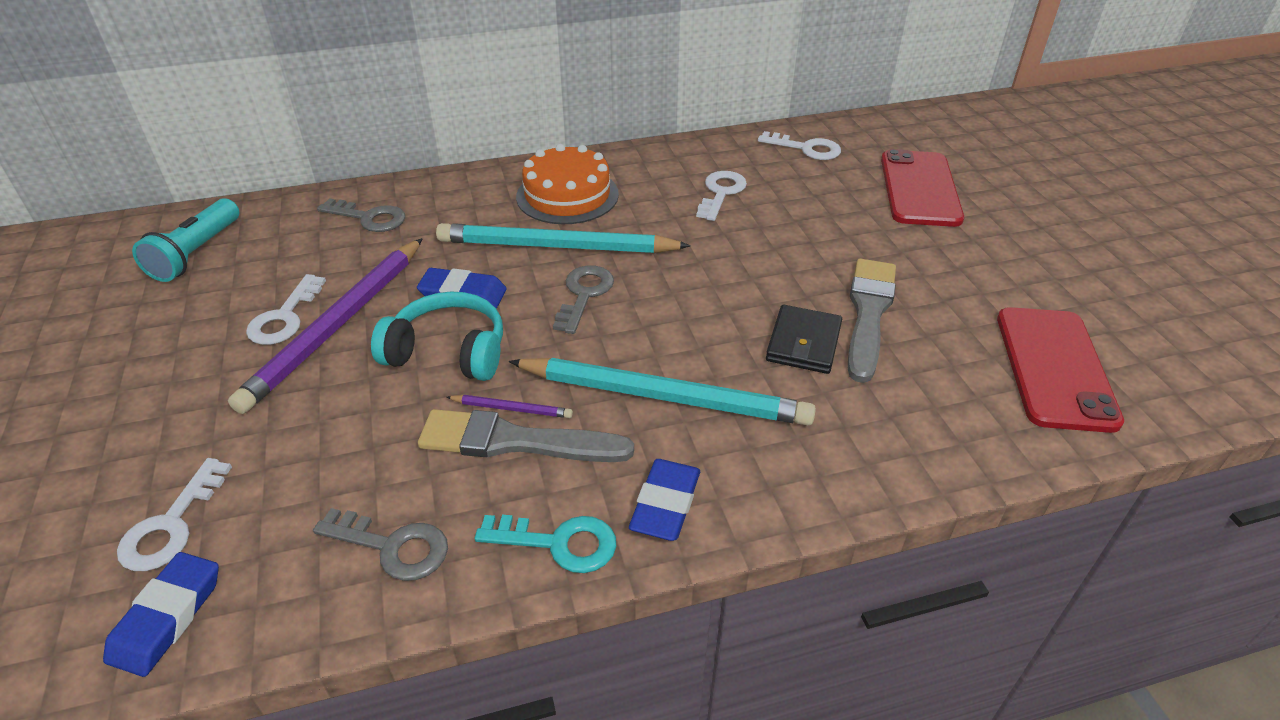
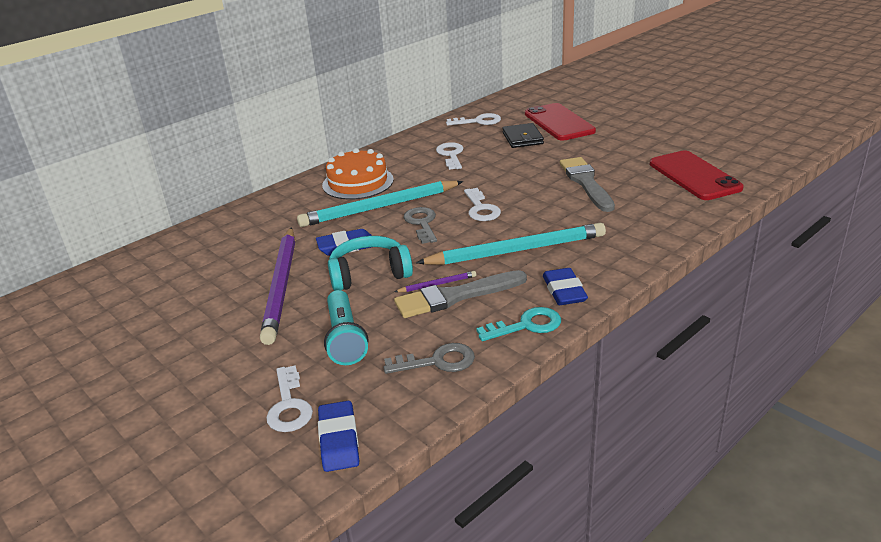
camera: 25 degrees left, 10 degrees down
turquoise flashlight [132,198,239,282] -> turquoise flashlight moved to [324,290,368,365]
white key [246,274,326,345] -> white key moved to [464,188,501,221]
grey key [317,198,405,232] -> none
black wallet [766,305,842,374] -> black wallet moved to [502,123,544,148]

